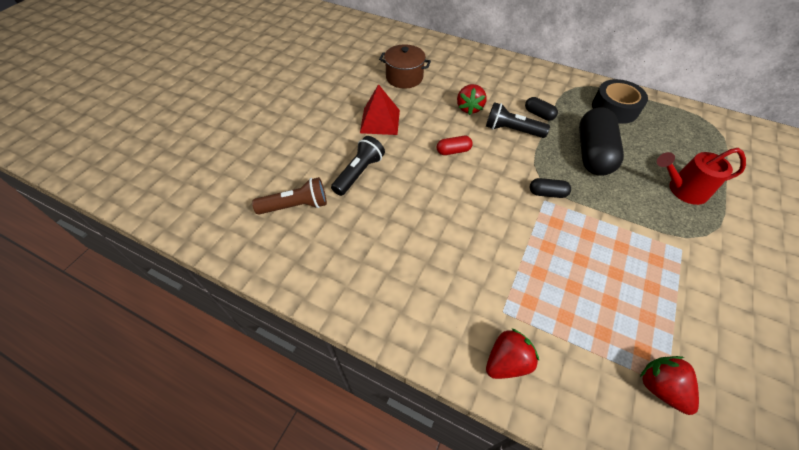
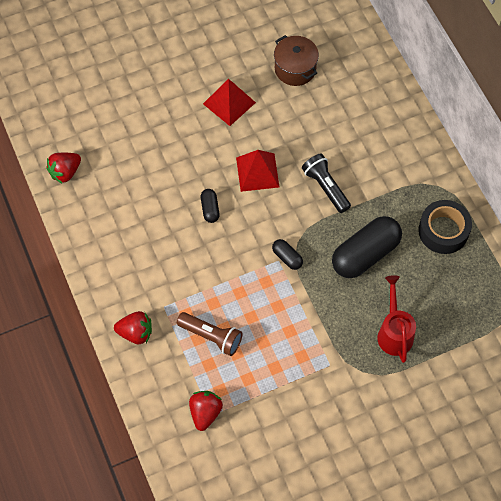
camera: 40 degrees right, 10 degrees up
brown flashlight [252,177,327,214] -> brown flashlight moved to [177,312,242,356]
black flashlight [331,136,385,196] -> none
red capsule [437,136,473,155] -> red pyramid [236,150,279,192]
red strawberry [457,84,486,115] -> red strawberry moved to [46,153,81,184]
black capsule [525,97,558,121] -> black capsule moved to [201,189,220,223]
red watering can [657,148,746,205] -> red watering can turned 45 degrees clockwise [377,275,416,363]

